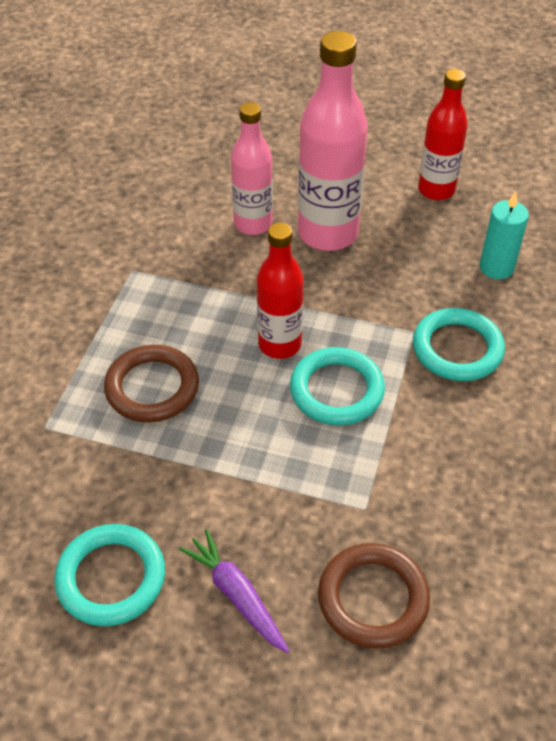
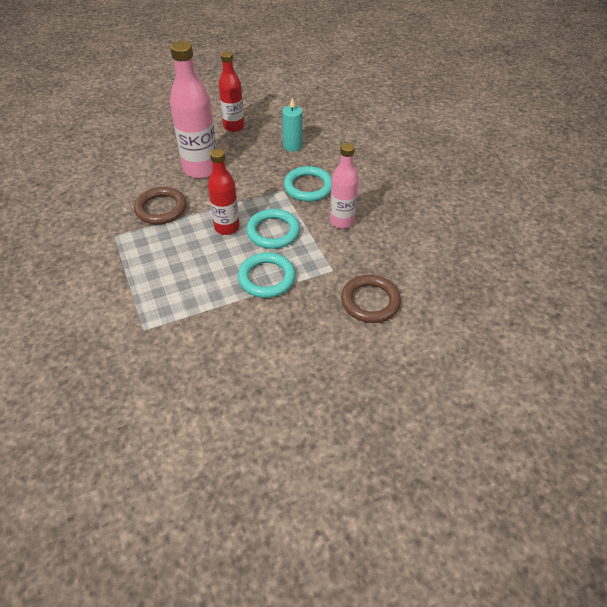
camera: 40 degrees left, 0 degrees up
turquoise ring [54,524,165,626] -> turquoise ring moved to [238,253,295,298]
brown ring [104,345,199,422] -> brown ring moved to [134,187,186,224]
purple carrot [179,529,289,653] -> none
pink bottle [231,102,273,235] -> pink bottle moved to [330,143,359,229]

